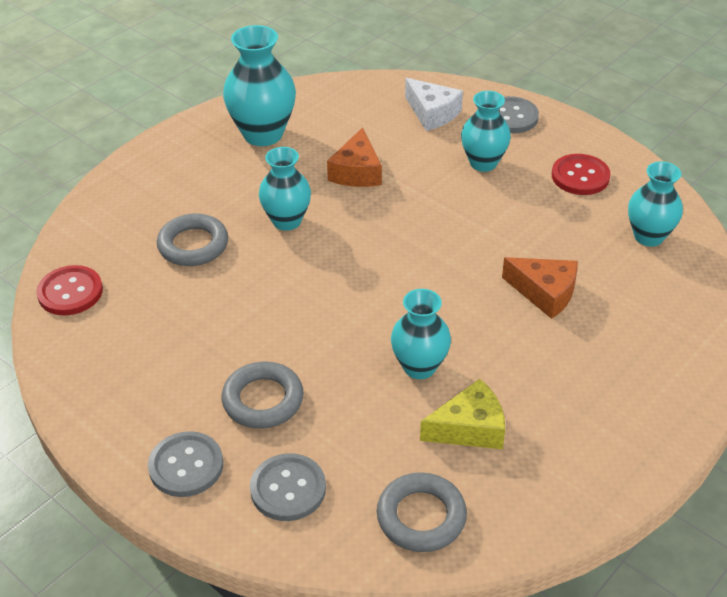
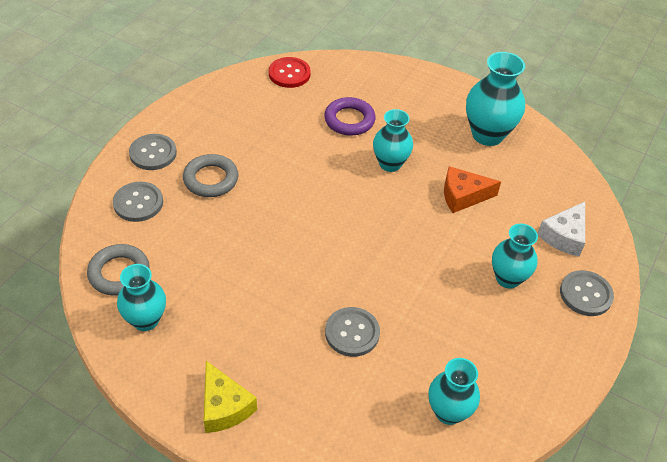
camera: 75 degrees right, 5 degrees up
grey ring [157,214,228,266] -> purple ring [324,97,375,136]
turquoise vase [391,289,451,379] -> turquoise vase moved to [117,264,166,331]
yellow cheese [420,379,505,449] -> yellow cheese moved to [204,361,257,433]
orange cheese [502,257,578,319] -> grey button [325,307,380,357]
red button [552,154,611,195] -> none

